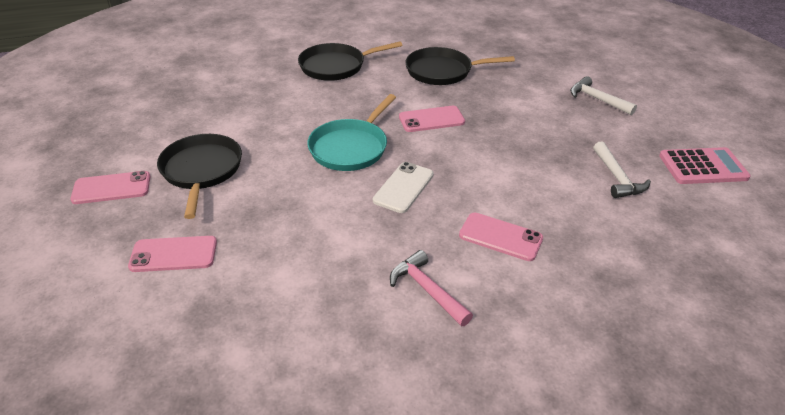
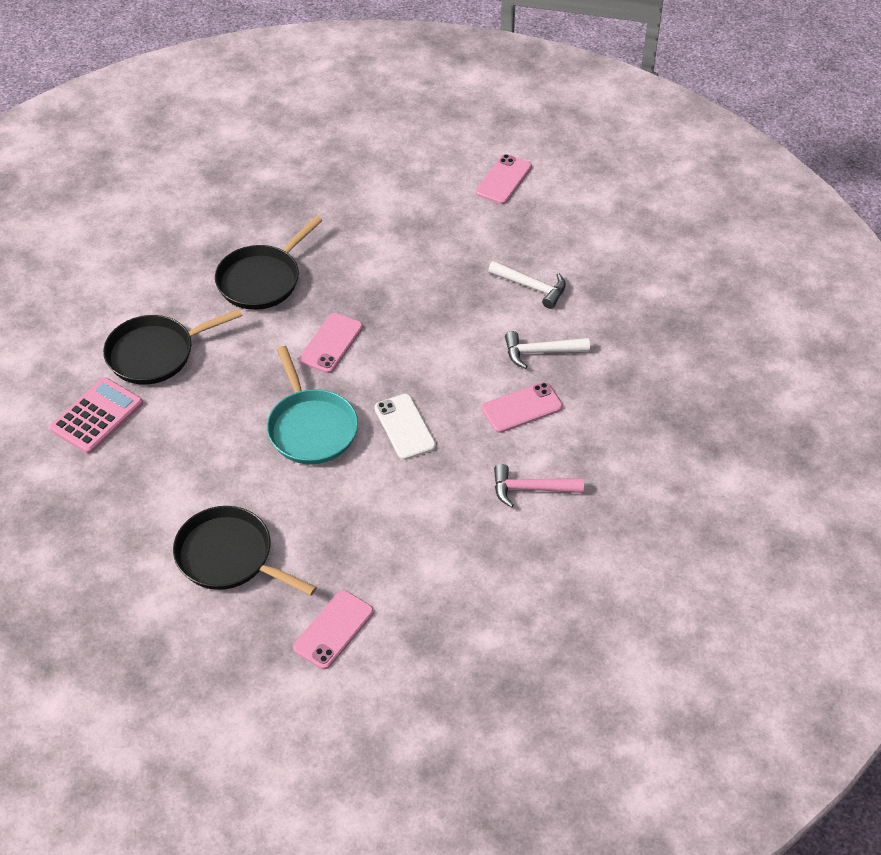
camera: 50 degrees left, 10 degrees up
pink phone [70,171,151,204] -> pink phone moved to [476,154,532,204]
black pan [298,41,402,81] -> black pan turned 45 degrees clockwise [103,309,243,385]
white hammer [570,76,637,115] -> white hammer moved to [505,331,590,369]
pink calculator [659,147,751,184] -> pink calculator moved to [50,377,143,454]

